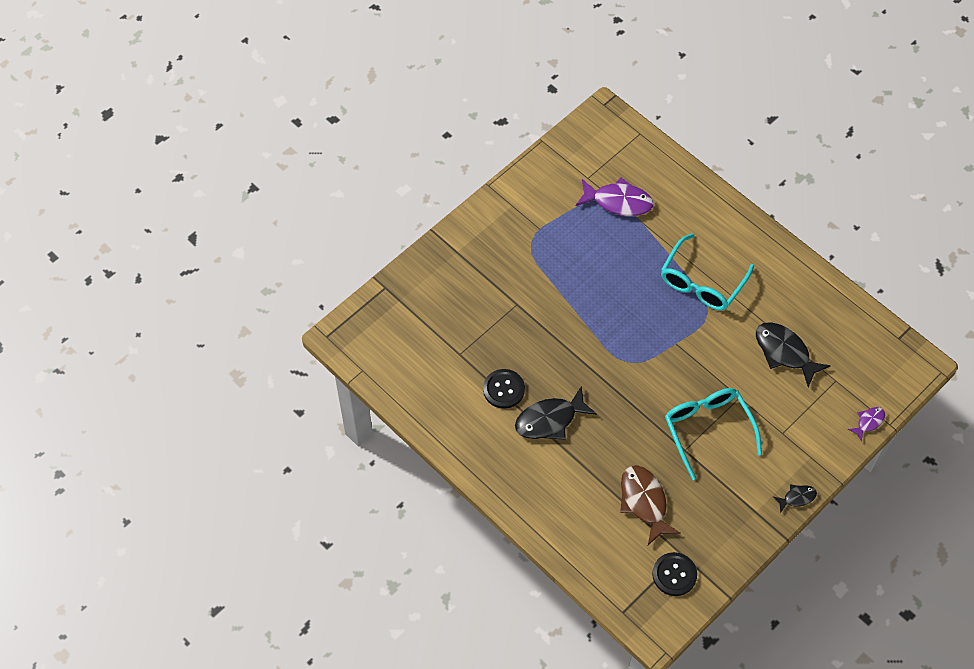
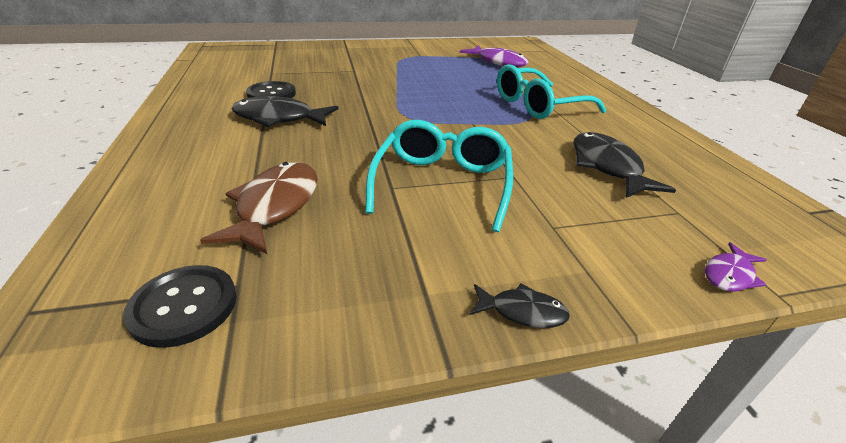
camera: 30 degrees right, 25 degrees down
purple fish [848,407,885,442] -> purple fish turned 150 degrees clockwise [705,242,767,292]

